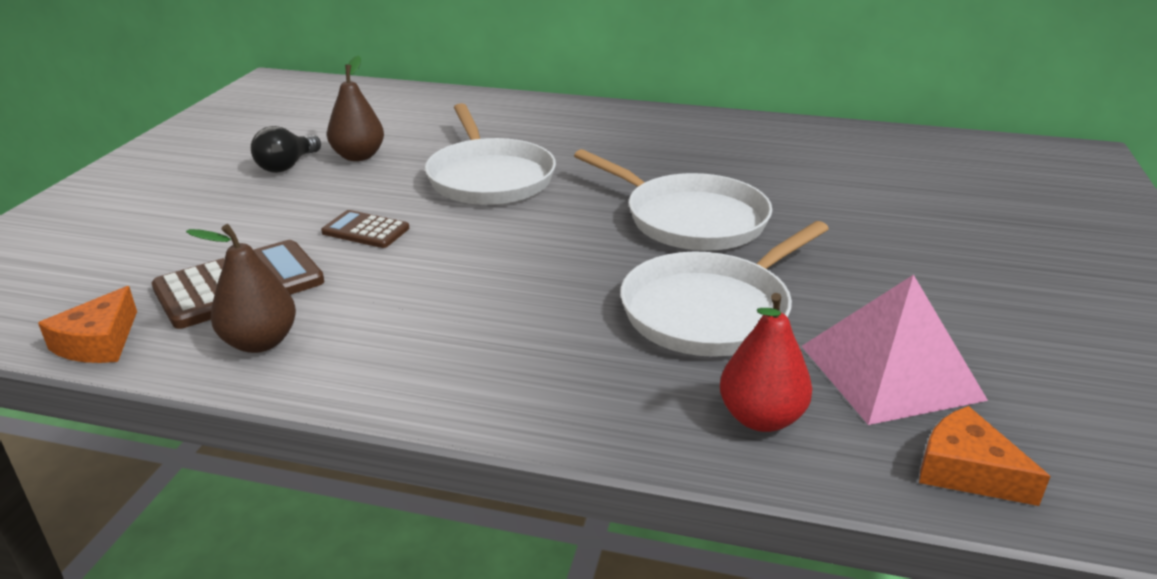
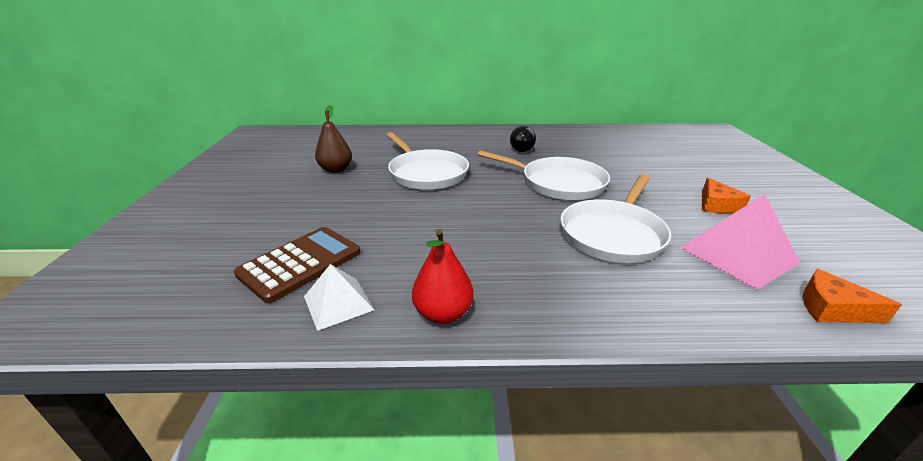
camera: 15 degrees left, 0 degrees up
orange cheese [38,286,137,363] -> orange cheese moved to [702,177,751,213]
brown pear [186,224,296,353] -> white pyramid [304,264,374,331]
black light bulb [251,126,321,173] -> black light bulb moved to [510,126,536,152]
brown calculator [321,210,409,248] -> none
red pear [720,293,812,432] -> red pear moved to [412,229,474,324]

